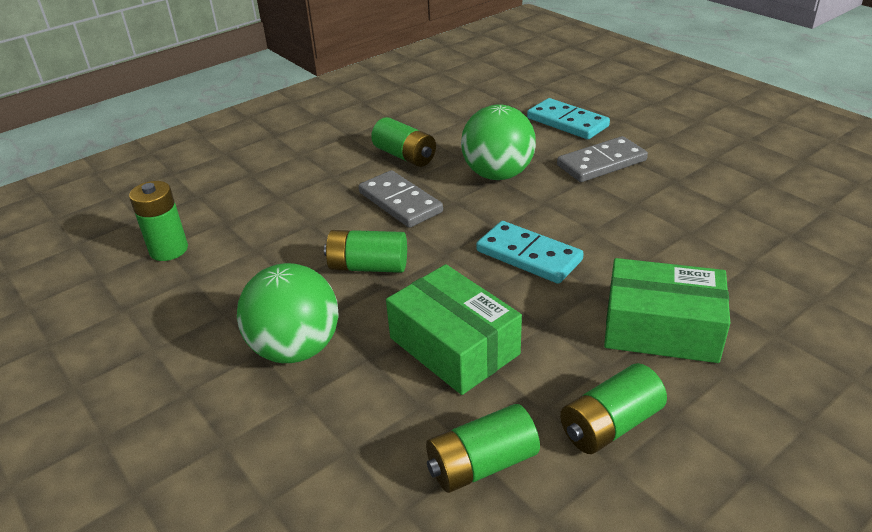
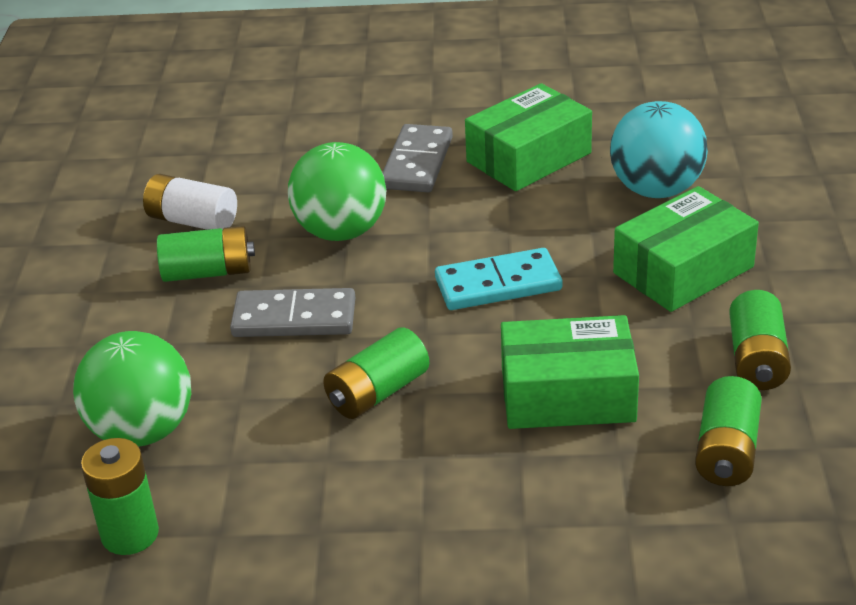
camera: 50 degrees left, 0 degrees up
green ball [237,263,339,363] -> green ball moved to [73,331,191,447]
turquoise domino [527,98,610,139] -> none
none -> white battery [143,174,237,230]
none -> green box [465,83,592,191]
none -> turquoise ball [610,101,708,198]

